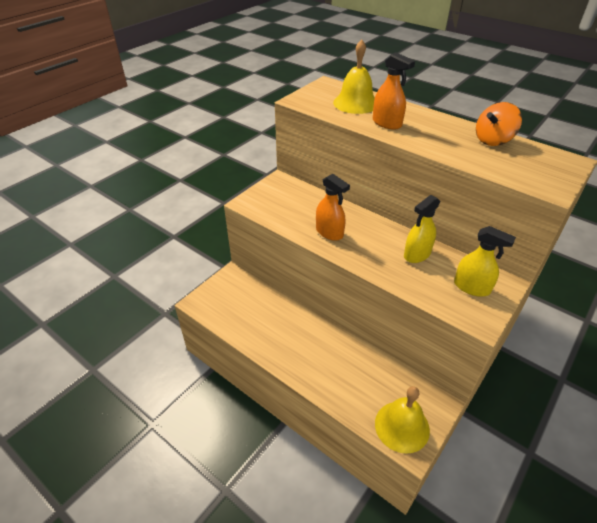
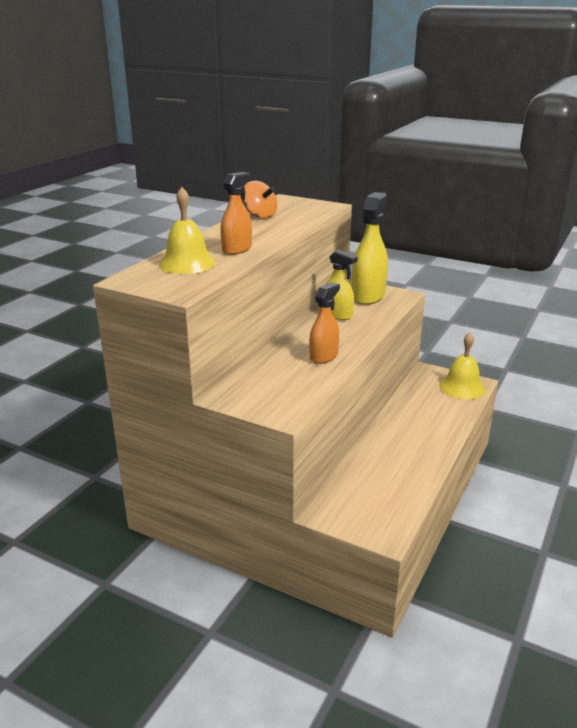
camera: 100 degrees left, 15 degrees down
yellow spray bottle [454,226,516,297] -> yellow spray bottle [352,192,388,305], size x1.61

